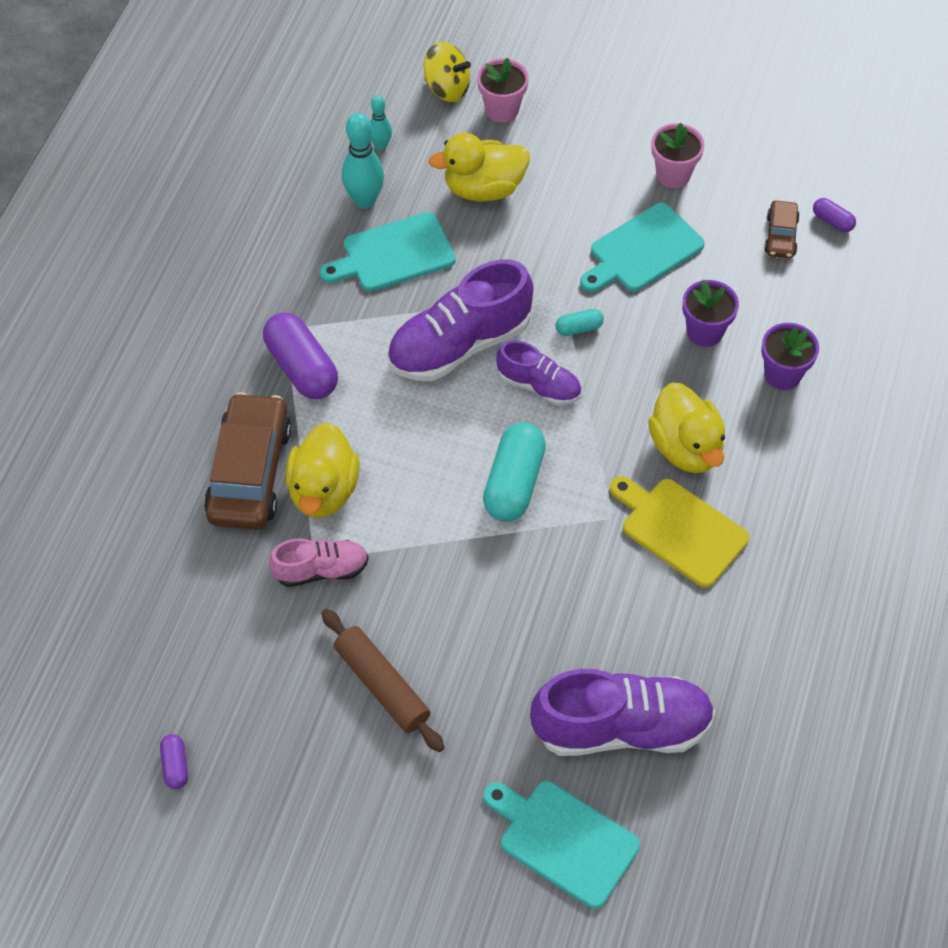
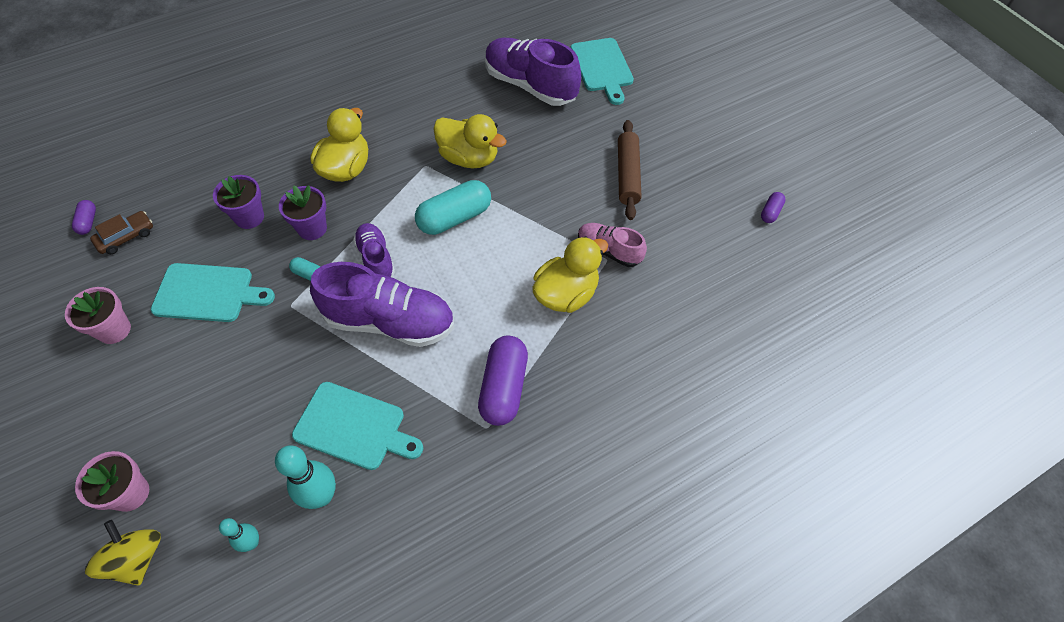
camera: 140 degrees left, 0 degrees up
brown car [204,392,291,530] -> none
yellow duck [429,133,530,202] -> yellow duck moved to [433,114,507,168]
yellow cutting board [610,476,749,588] -> none
purple flower pot [761,323,819,390] -> purple flower pot moved to [279,185,327,240]

